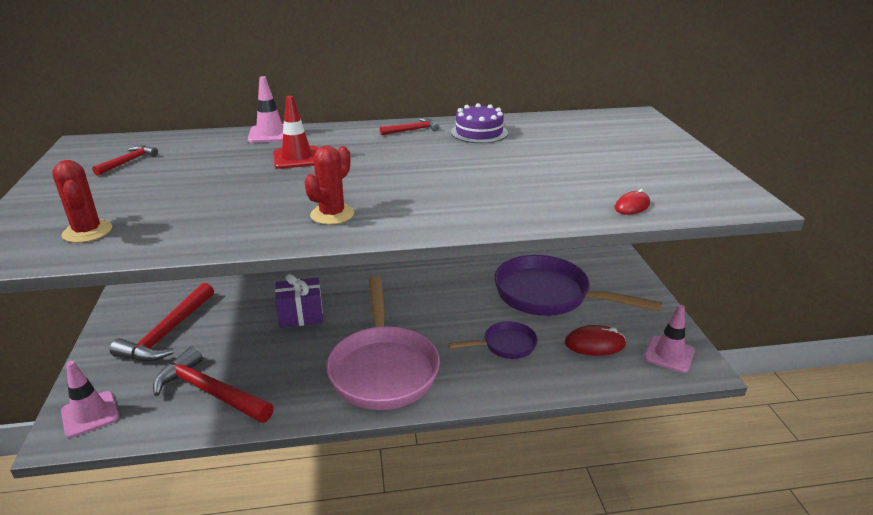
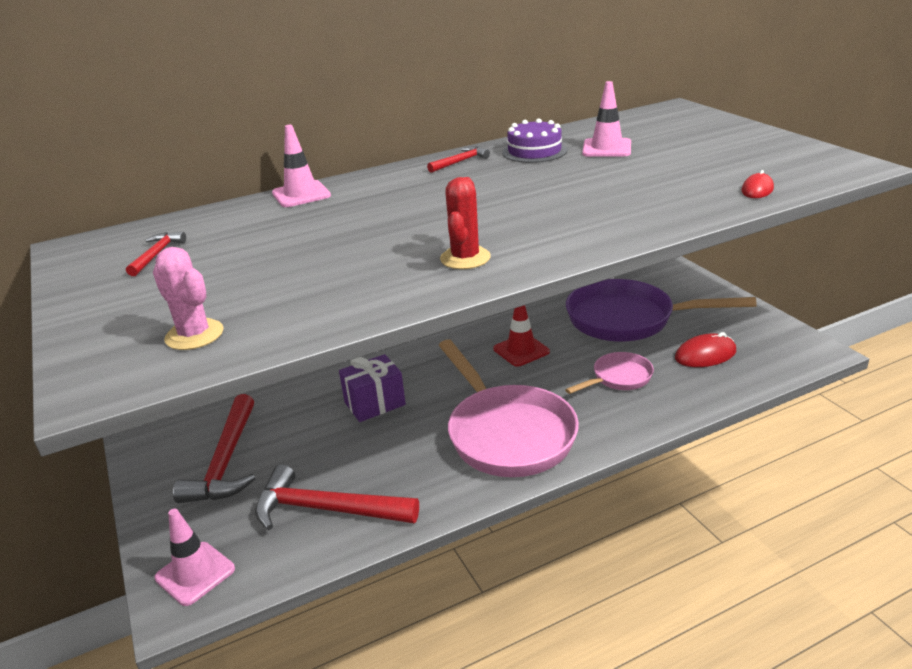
camera: 15 degrees left, 0 degrees up
red cactus [52,160,112,243] -> pink cactus [153,247,224,350]
red traffic cone [273,96,318,169] -> red traffic cone moved to [494,305,550,367]
purple pan [448,322,538,359] -> pink pan [565,352,654,394]
pink traffic cone [644,304,695,373] -> pink traffic cone moved to [582,81,631,157]

